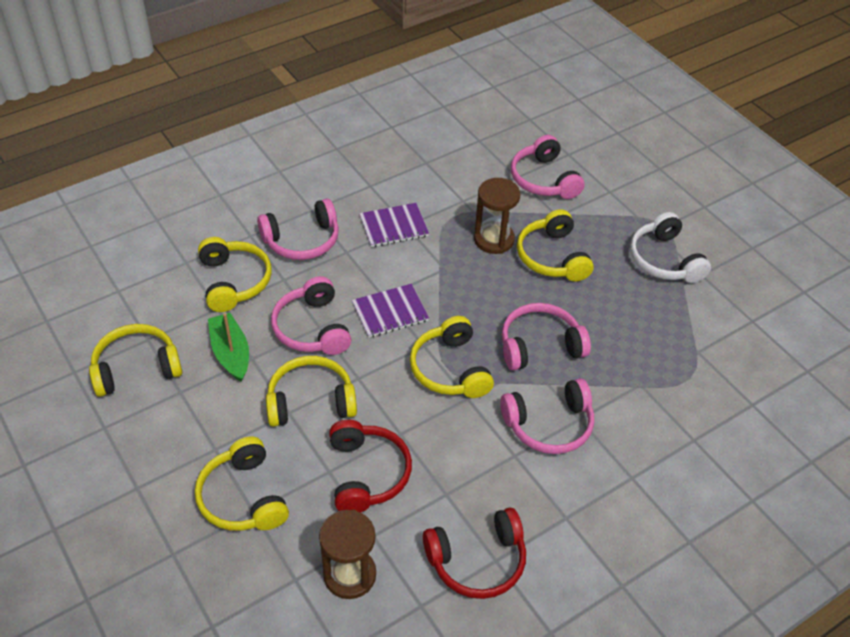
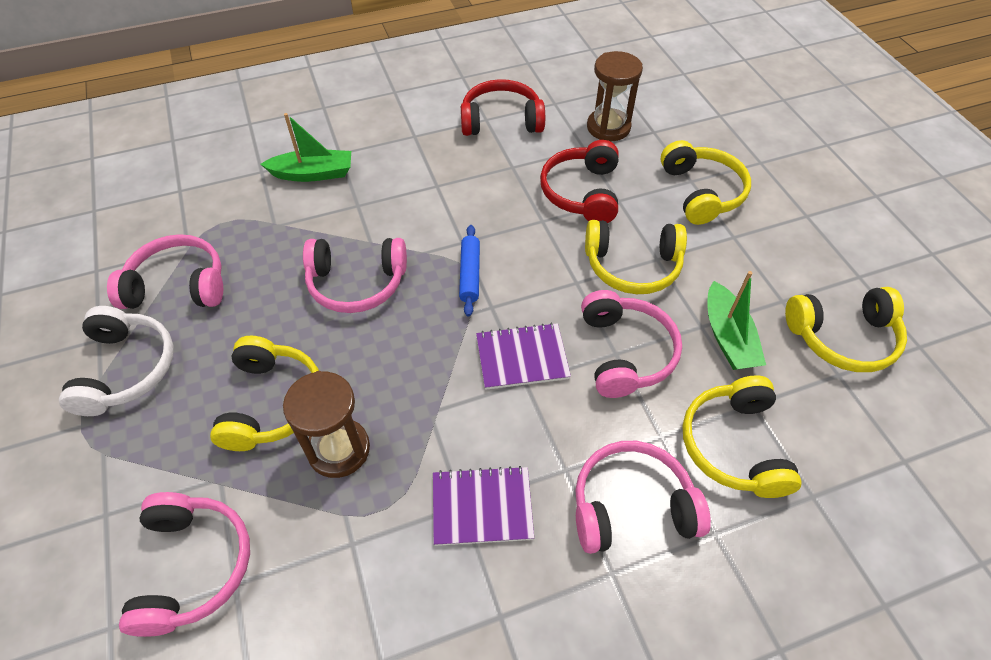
camera: 165 degrees left, 5 degrees up
yellow headphones [410,316,494,398] -> blue rolling pin [459,225,480,317]
pink headphones [500,378,594,454] -> pink headphones moved to [107,234,223,309]
none -> green boat [261,113,351,182]

